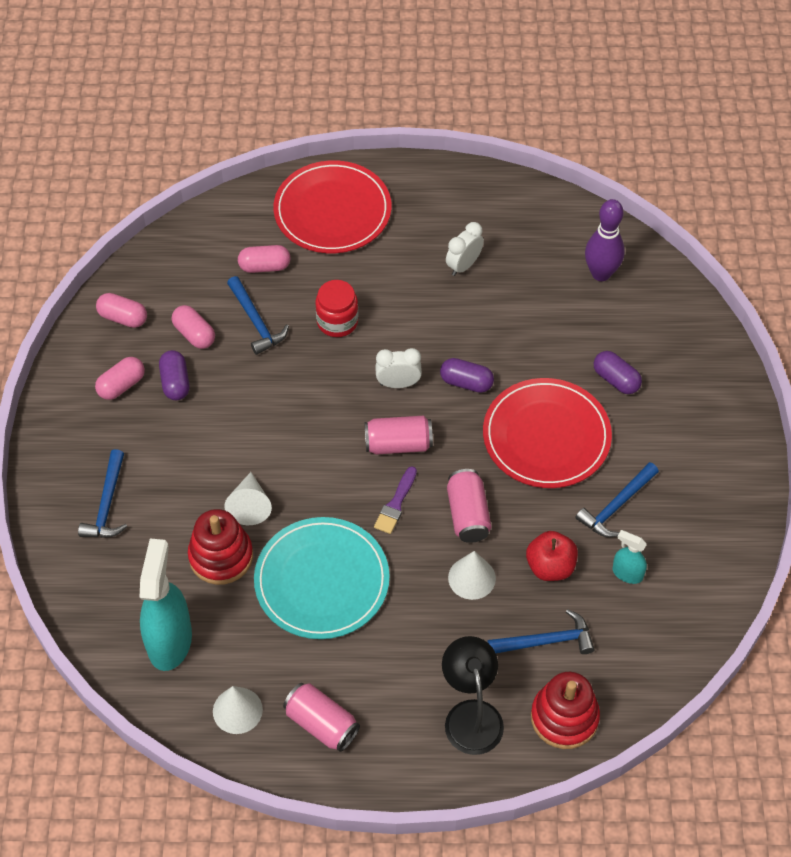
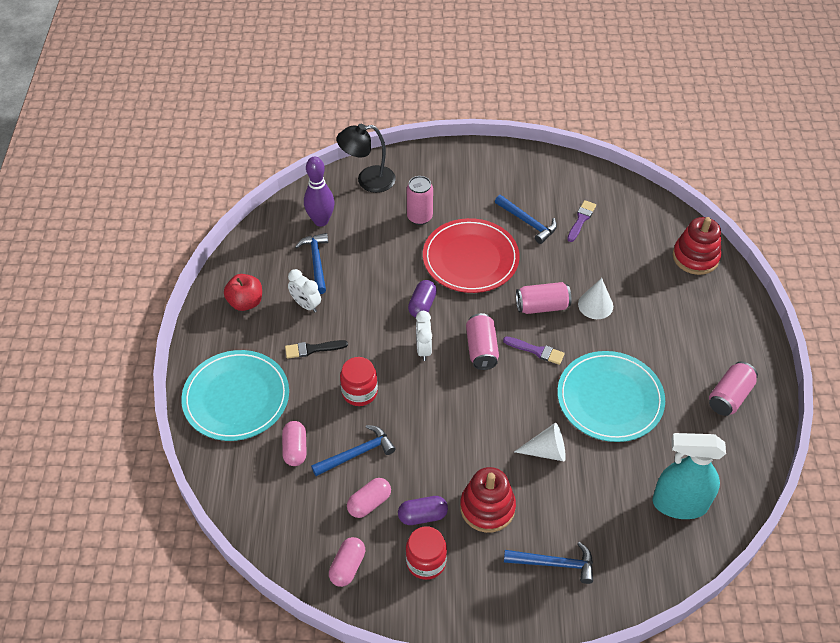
camera: 90 degrees left, 5 degrees down
pink capsule [95,357,145,400] -> red jar [406,526,447,580]
red stacking toy [188,509,253,585] -> red stacking toy moved to [460,467,516,533]
white cone [213,686,263,734] -> none
red plate [273,160,391,253] -> turquoise plate [181,350,289,441]
black lamp [442,636,504,755] -> black lamp moved to [336,124,396,193]
blue hammer [488,609,595,654] -> blue hammer moved to [295,233,328,294]
red apple [526,531,578,581] -> red apple moved to [224,274,262,311]
purple capsule [594,351,642,394] -> pink can [407,176,433,225]
turquoise spray bottle [613,530,647,584] -> purple brush [567,200,596,242]
none -> black brush [285,340,348,359]

